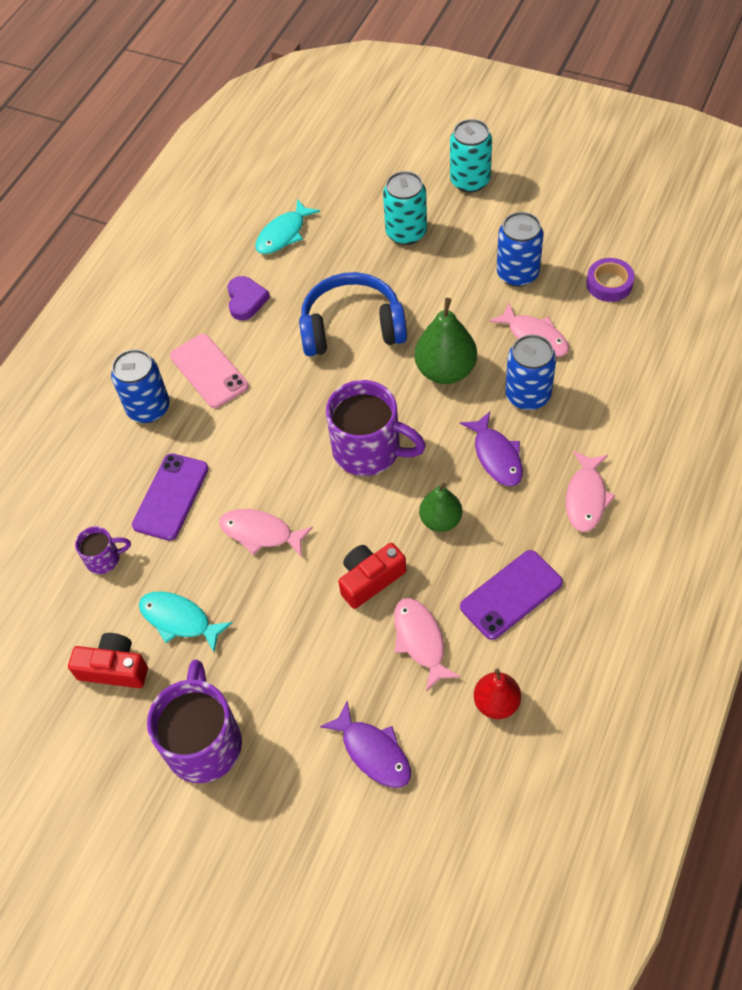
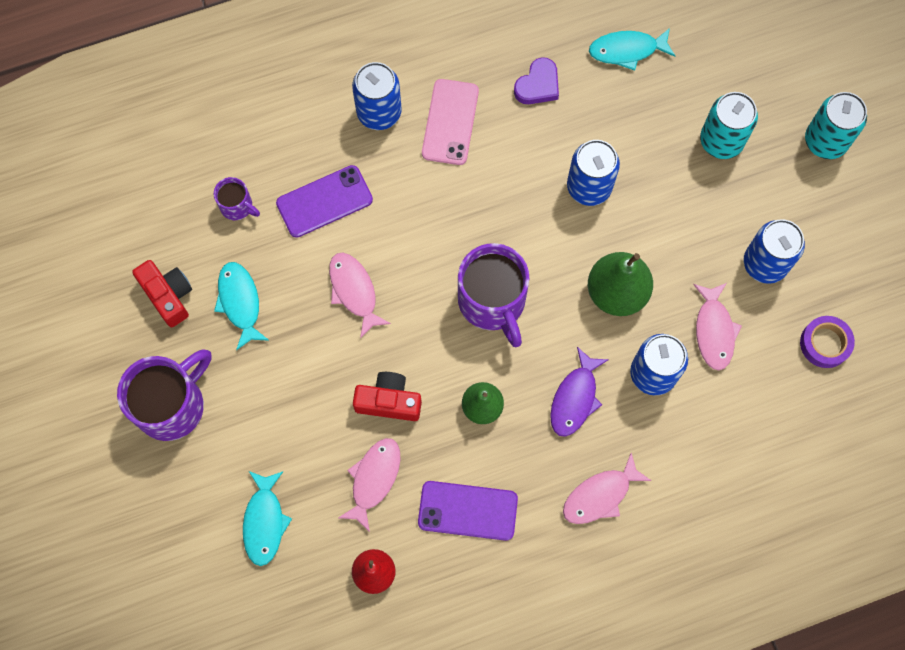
camera: 40 degrees right, 15 degrees up
blue headphones [299,272,407,356] -> blue can [567,140,620,206]
purple fish [320,701,411,788] -> turquoise fish [243,471,292,566]

